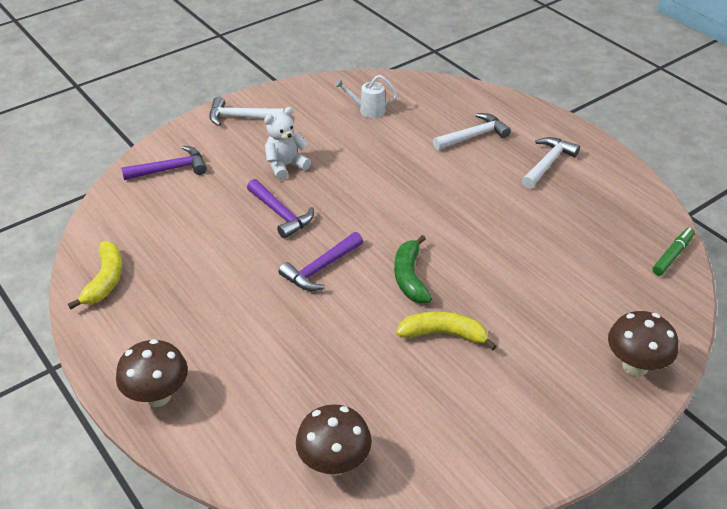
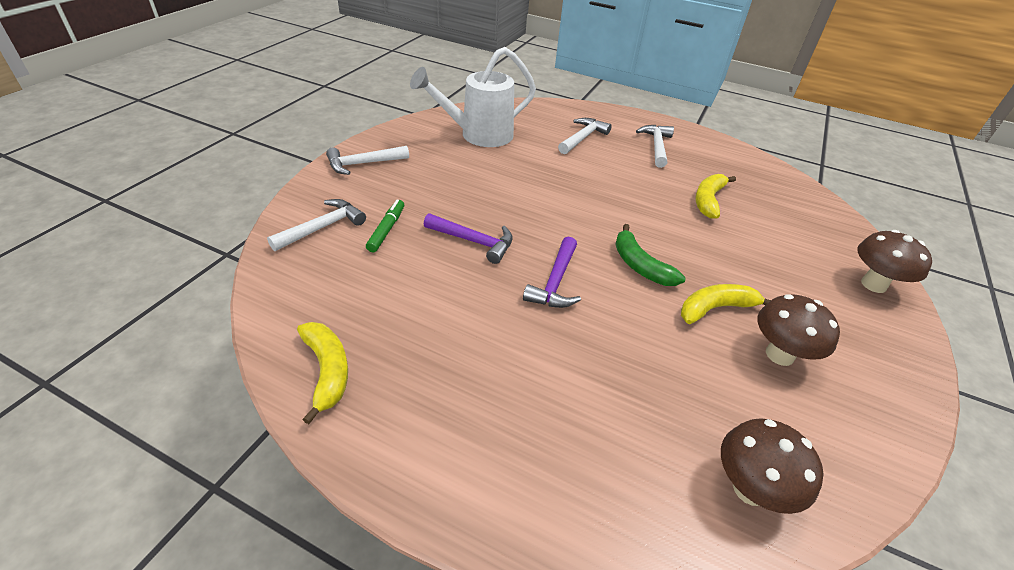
camera: 30 degrees left, 0 degrees up
brown mushroom [116,339,188,407] -> brown mushroom moved to [758,294,840,366]
purple hammer [121,146,207,180] -> white hammer [267,199,366,251]
white teddy bear [264,107,311,180] -> none
white watering can [334,75,398,118] -> white watering can [410,47,536,147], size x2.12
green marker [652,228,695,276] -> green marker moved to [366,200,404,252]
none -> yellow banana [695,174,736,218]

